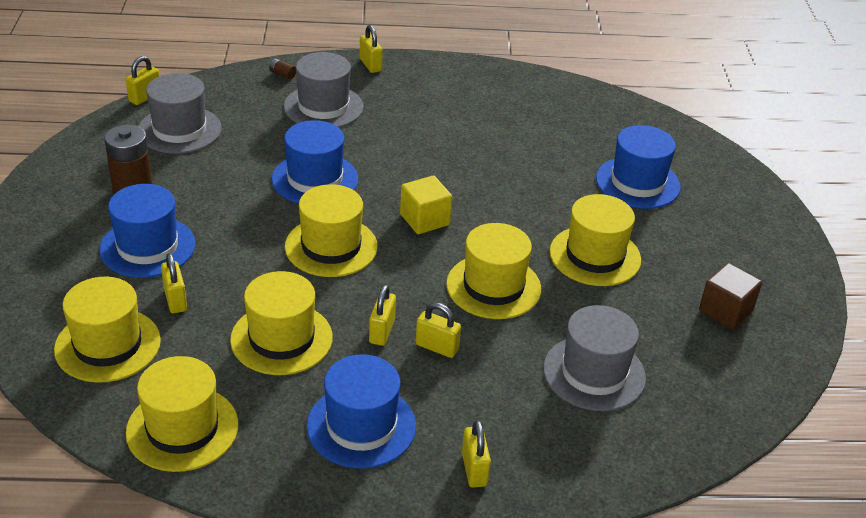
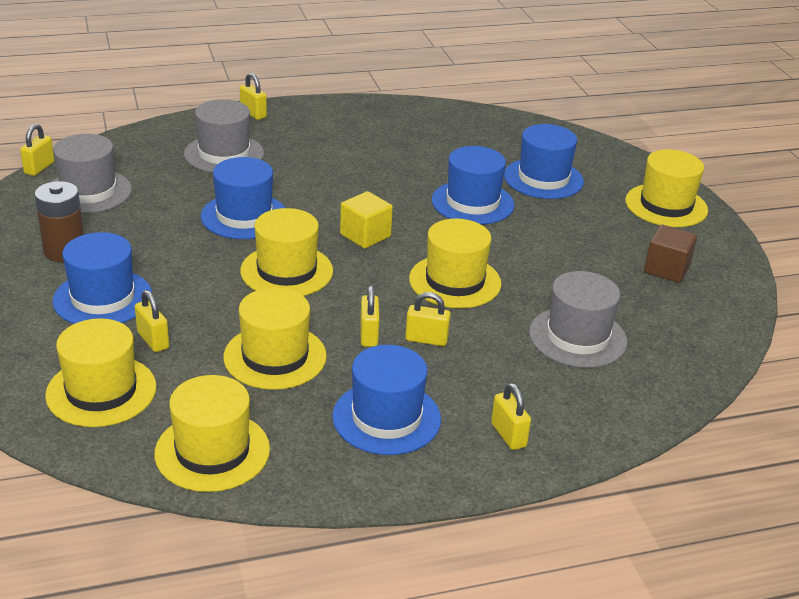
camera: 15 degrees left, 5 degrees down
brown battery [269,58,296,80] -> none
yellow hat [550,194,641,286] -> yellow hat moved to [625,149,708,227]
none -> blue hat [432,146,514,225]

